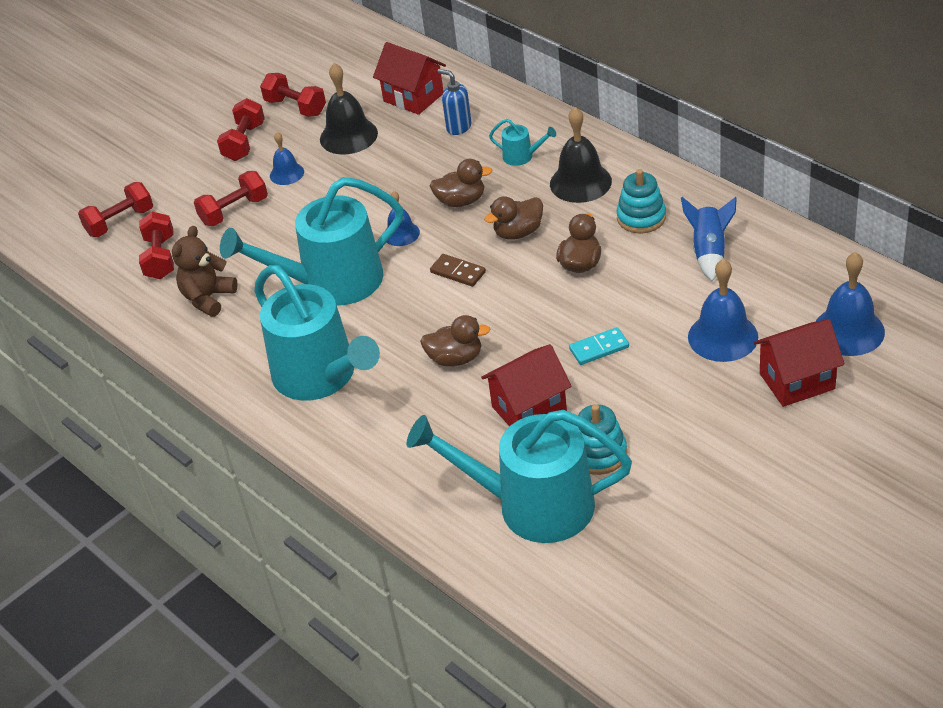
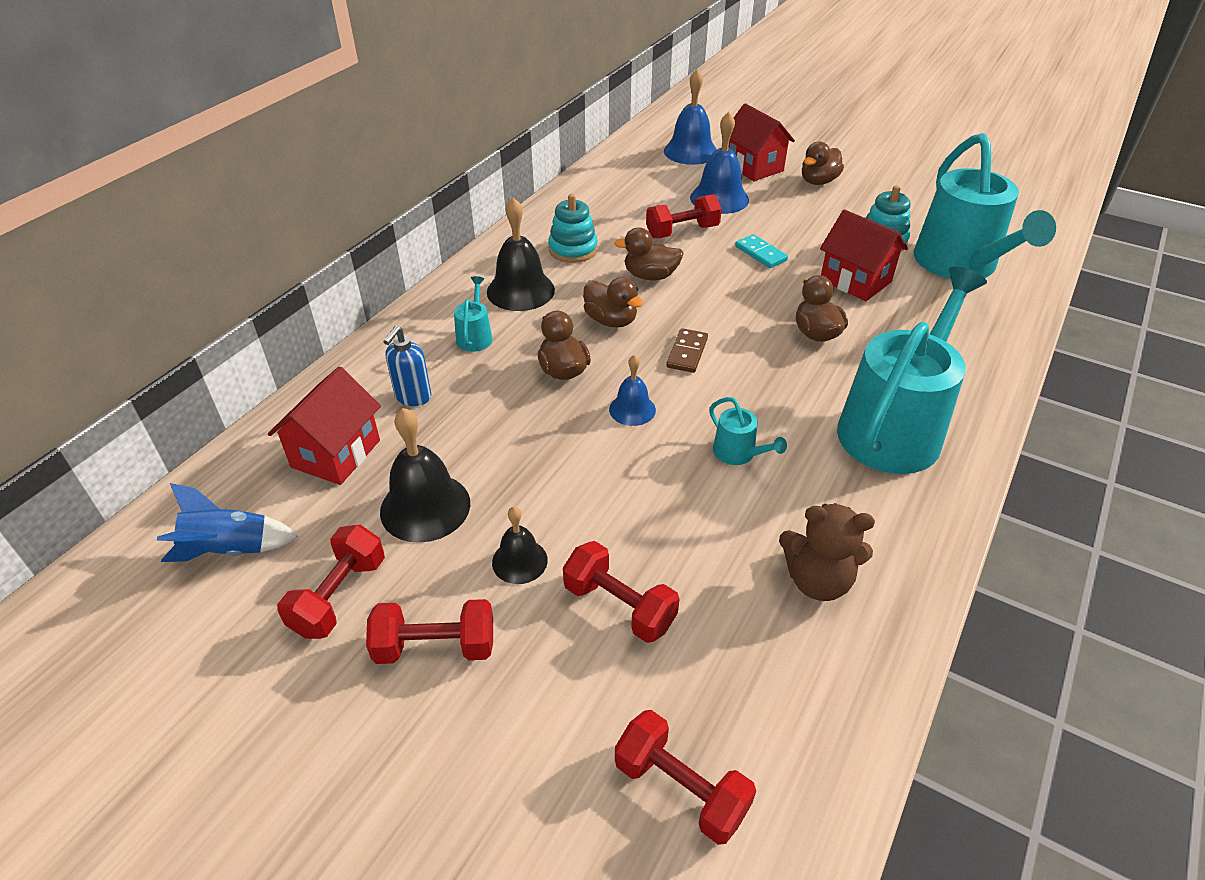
camera: 110 degrees left, 0 degrees up
red dumbbell [139,212,174,279] -> red dumbbell moved to [646,194,722,238]
turquoise watering can [220,177,403,305] -> turquoise watering can [709,397,787,465], size x0.40
blue bell [270,132,304,185] -> black bell [492,507,548,584]
blue rocket [681,197,737,281] -> blue rocket moved to [157,483,298,562]
none -> brown duck [802,141,844,185]

